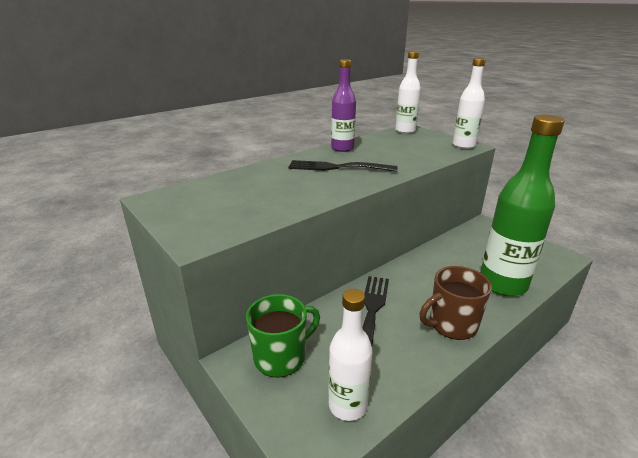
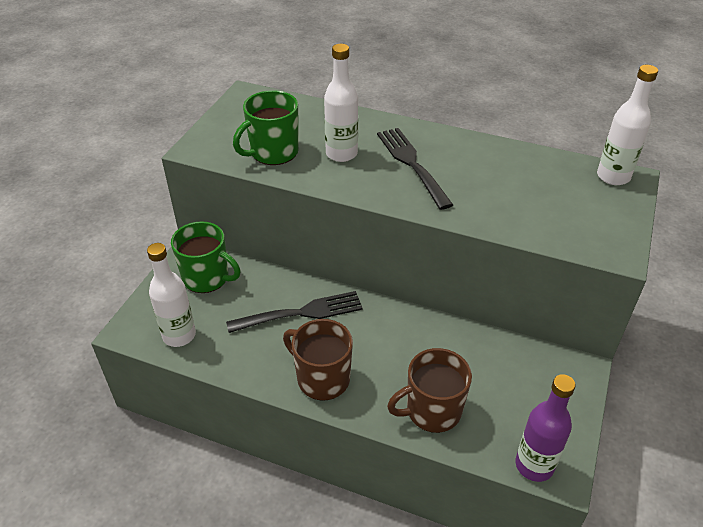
camera: 60 degrees right, 15 degrees up
purple bottle [331,59,356,152] -> purple bottle moved to [515,374,576,482]
white bottle [453,58,486,149] -> white bottle moved to [324,44,358,162]
green bottle [480,115,565,296] -> brown mug [387,348,472,433]
none -> green mug [233,90,299,165]

